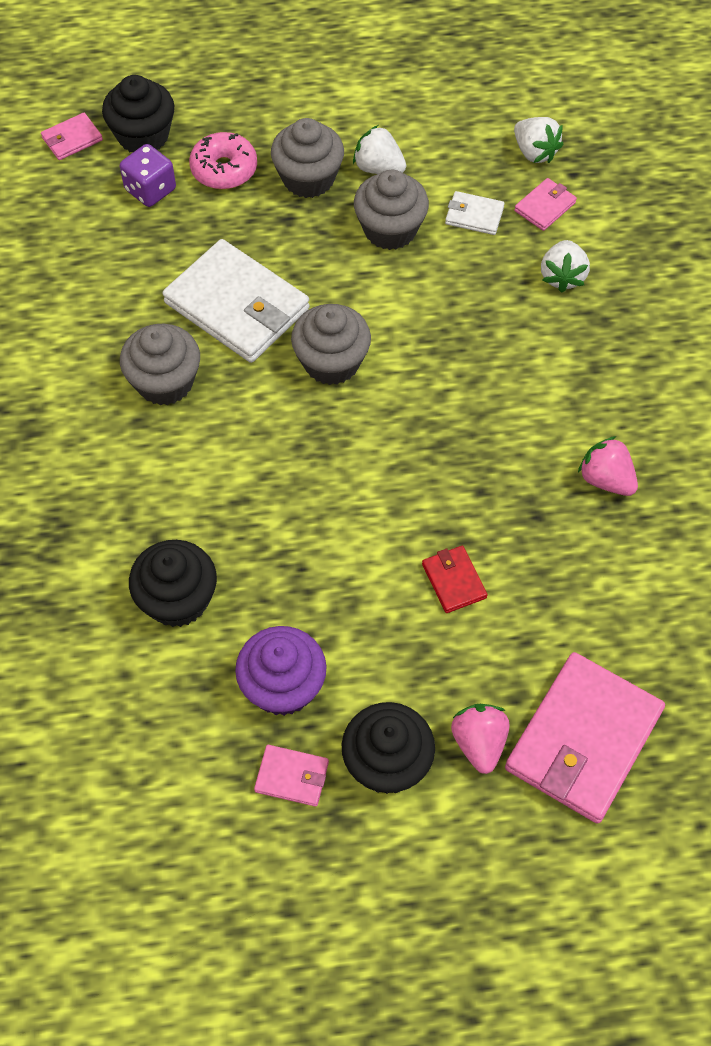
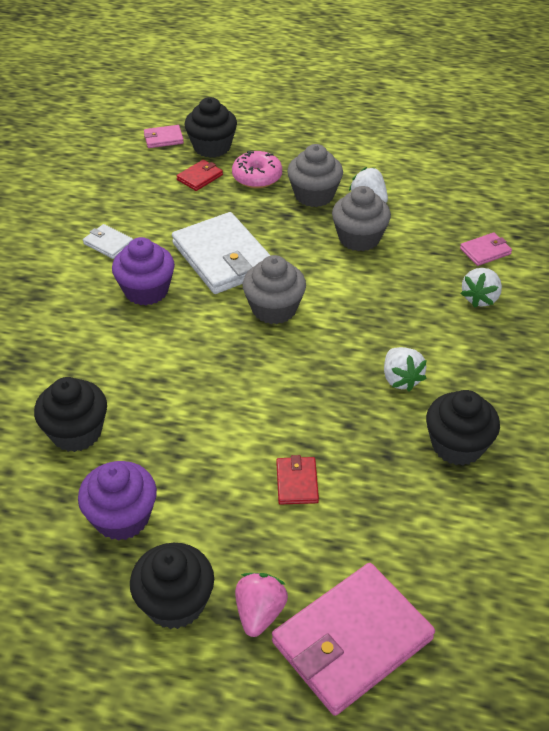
camera: 20 degrees right, 15 degrees down
purple dice [120,144,176,207] -> red wallet [177,160,223,191]
grey cupcake [120,324,200,405] -> purple cupcake [112,237,175,305]
pink wallet [254,745,329,807] -> none
white wallet [445,191,505,235] -> white wallet moved to [83,224,133,259]
white strawberry [514,117,563,163] -> white strawberry moved to [384,347,427,392]
pink strawberry [578,436,638,496] -> black cupcake [426,390,500,466]

